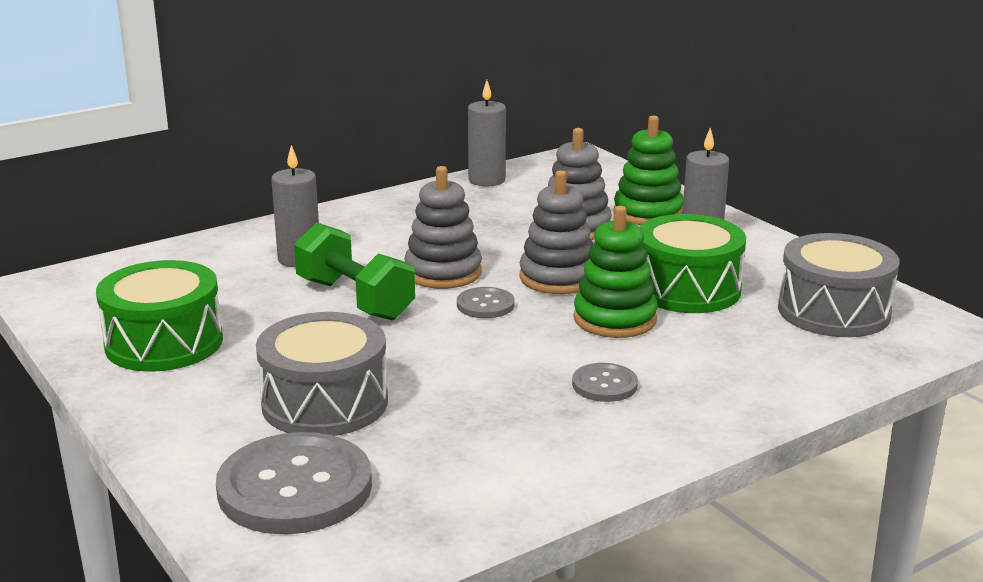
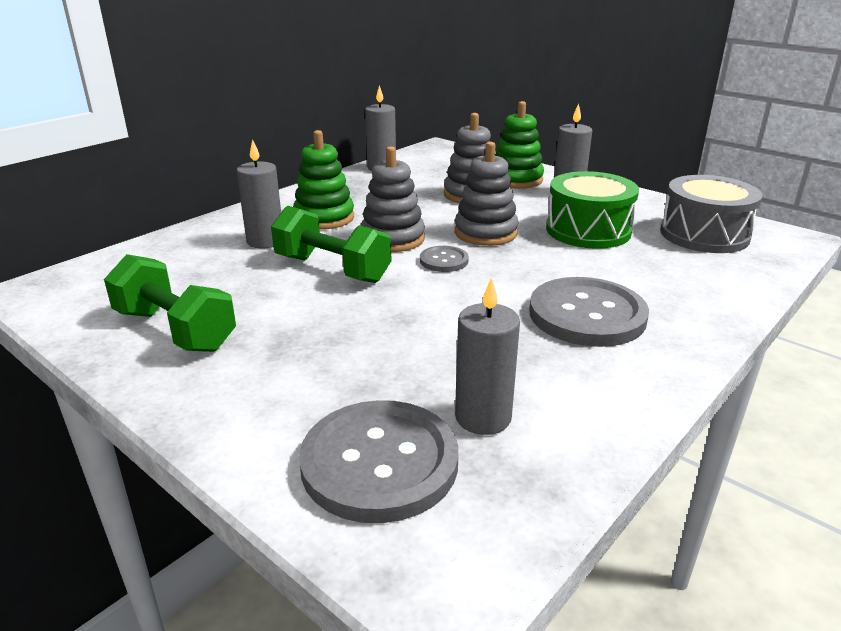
camera: 15 degrees left, 5 degrees up
green drum [96,260,223,372] -> green dumbbell [104,254,236,352]
grey drum [256,312,388,436] -> none
grey button [572,363,638,402] -> grey button [529,277,649,347], size x2.05
green stacking toy [574,206,658,338] -> green stacking toy moved to [293,130,354,230]
none -> grey candle [455,277,520,435]

